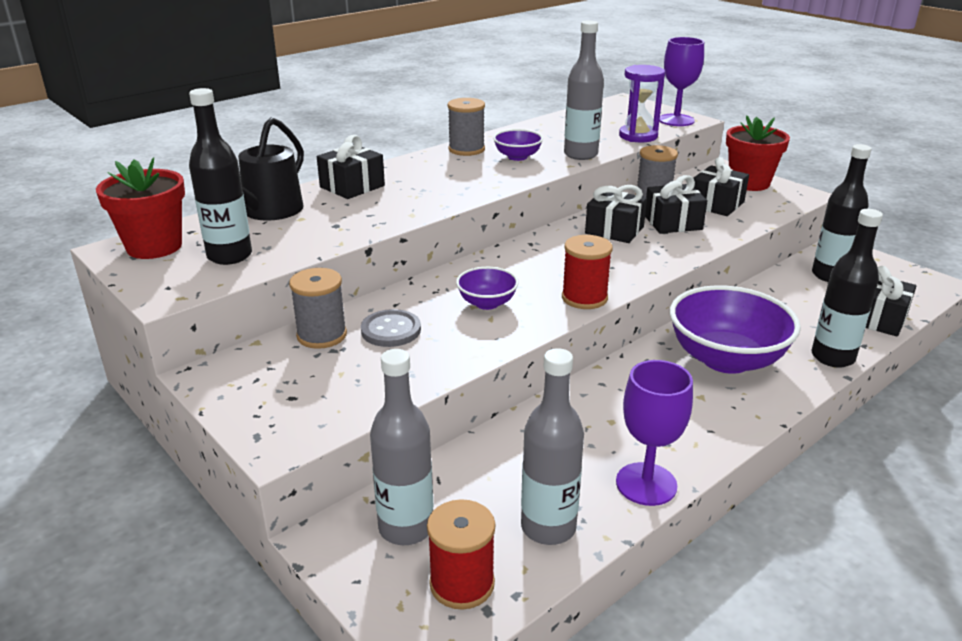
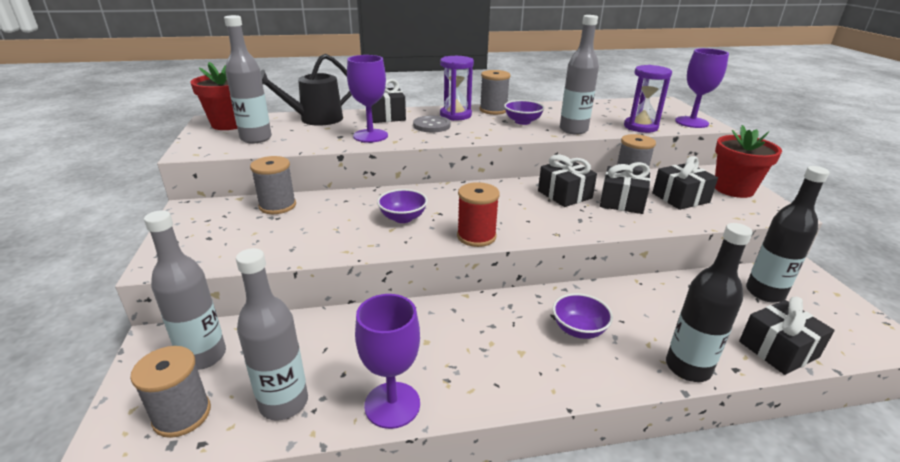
camera: 30 degrees right, 0 degrees up
black bottle [189,88,252,265] -> grey bottle [224,15,272,143]
grey button [361,309,421,347] -> grey button moved to [413,116,451,132]
red spool [427,499,495,610] -> grey spool [130,346,211,438]
purple bowl [670,285,801,374] -> purple bowl [553,293,613,339], size x0.50
none -> purple goblet [347,55,388,143]
none -> purple hourglass [440,56,474,121]

